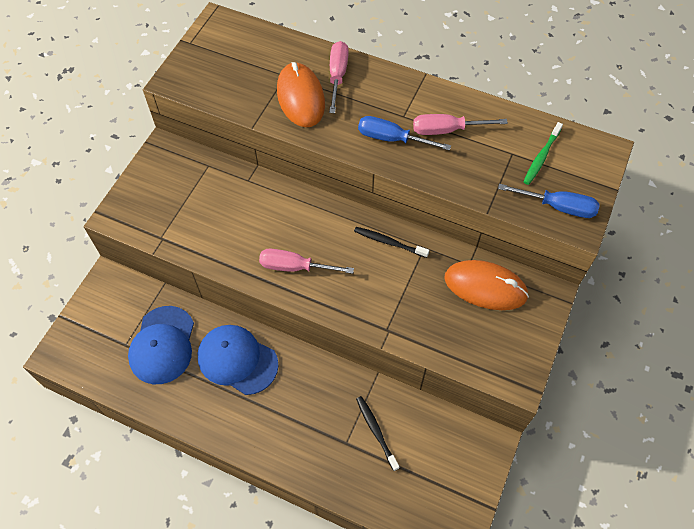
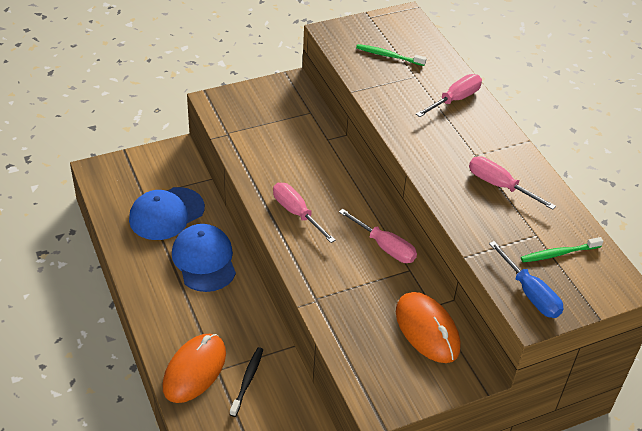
camera: 40 degrees right, 15 degrees down
orange mouse [277,62,325,127] -> orange mouse moved to [162,334,226,403]
black toothbrush [354,227,429,258] -> pink screwdriver [339,209,417,263]
blue screwdriver [358,116,451,151] -> none
none -> green toothbrush [356,44,427,66]

